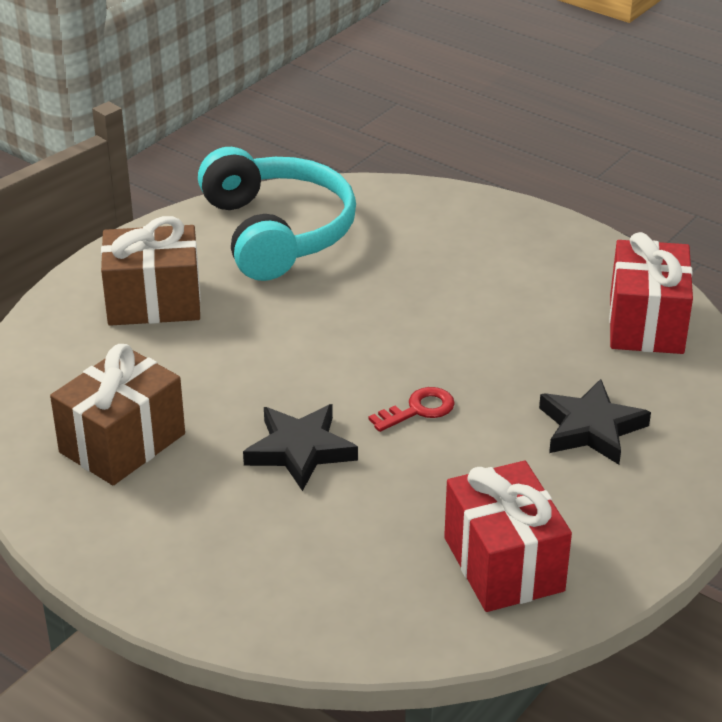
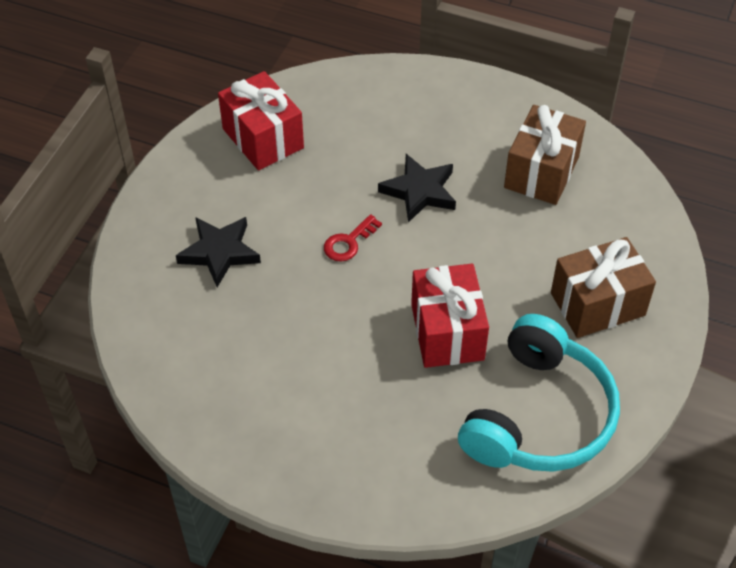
camera: 165 degrees right, 15 degrees up
turquoise headphones [198,147,356,281] -> turquoise headphones turned 120 degrees counterclockwise [458,314,620,472]
red gift [609,232,693,354] -> red gift moved to [411,264,489,368]

